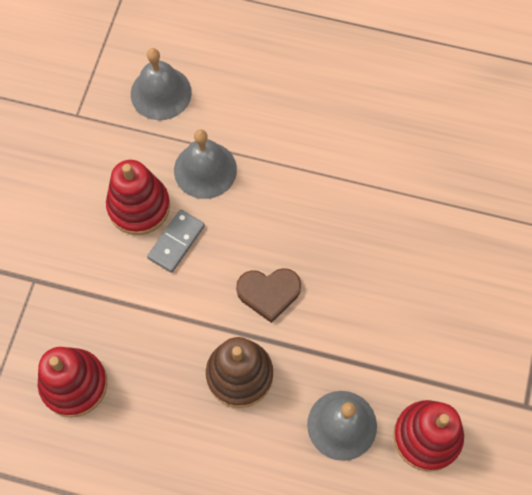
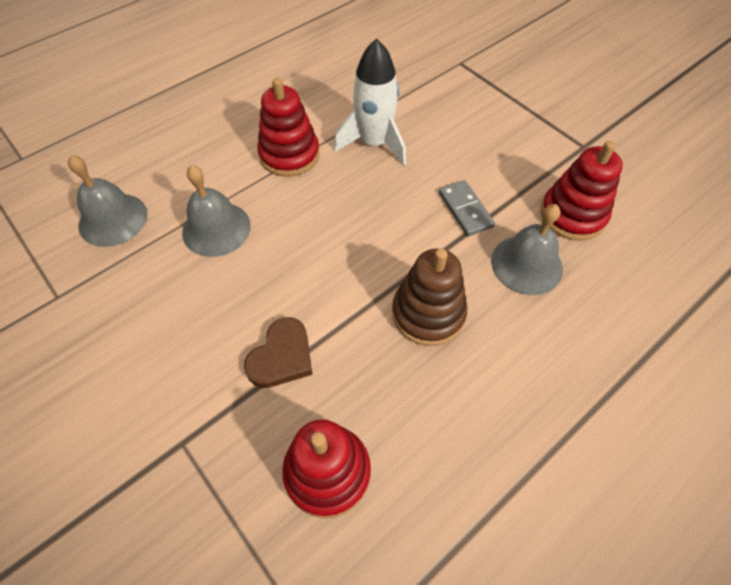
camera: 55 degrees left, 10 degrees down
red stacking toy [106,160,170,235] -> red stacking toy moved to [257,78,320,177]
grey domino [147,210,205,273] -> grey domino moved to [439,180,495,236]
brown heart [236,268,301,323] -> brown heart moved to [244,317,312,388]
none -> white rocket [334,38,406,166]

